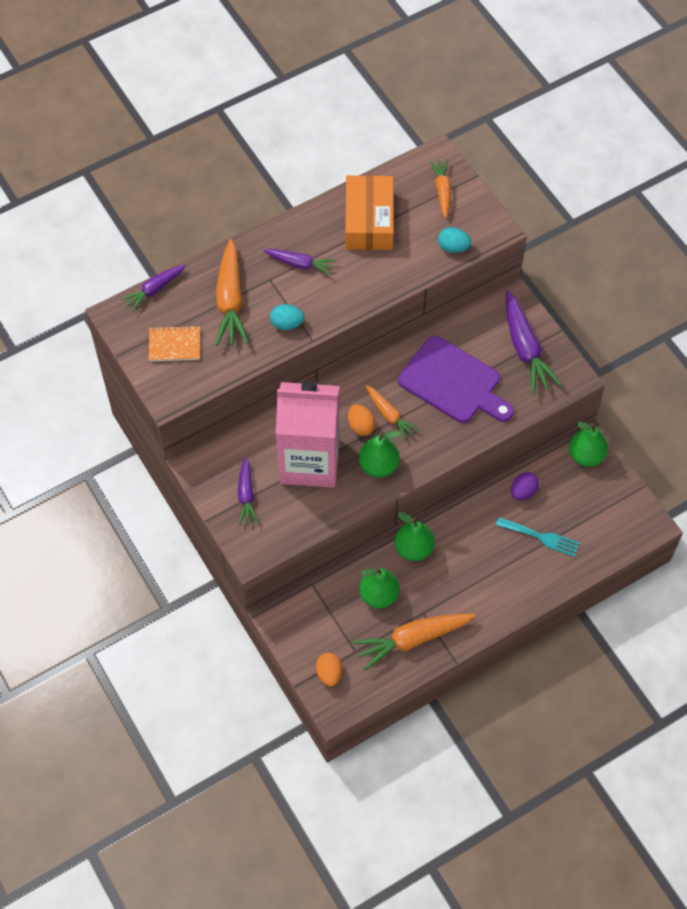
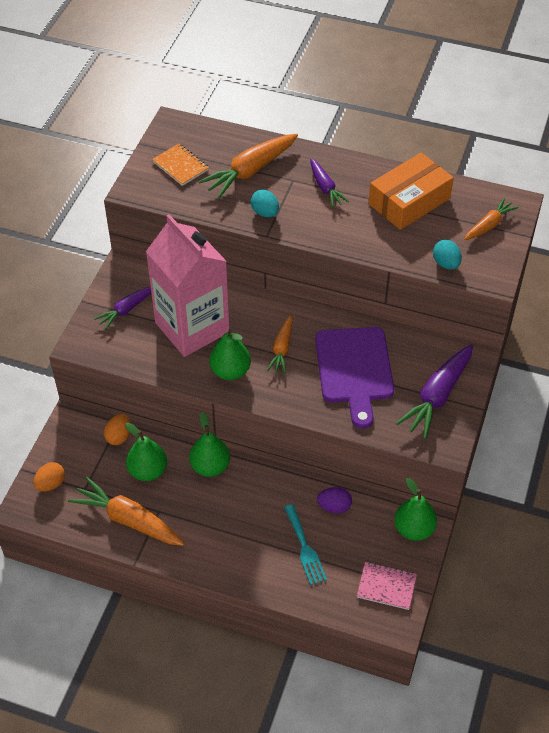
camera: 50 degrees right, 10 degrees down
purple carrot [121,265,186,312] -> none
orange egg [348,404,375,436] -> orange egg moved to [104,414,130,445]
none -> pink notebook [357,562,417,610]

